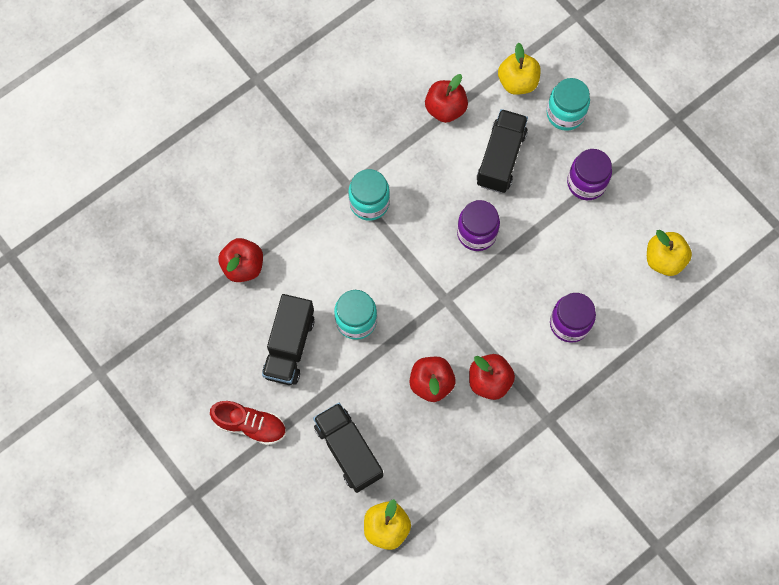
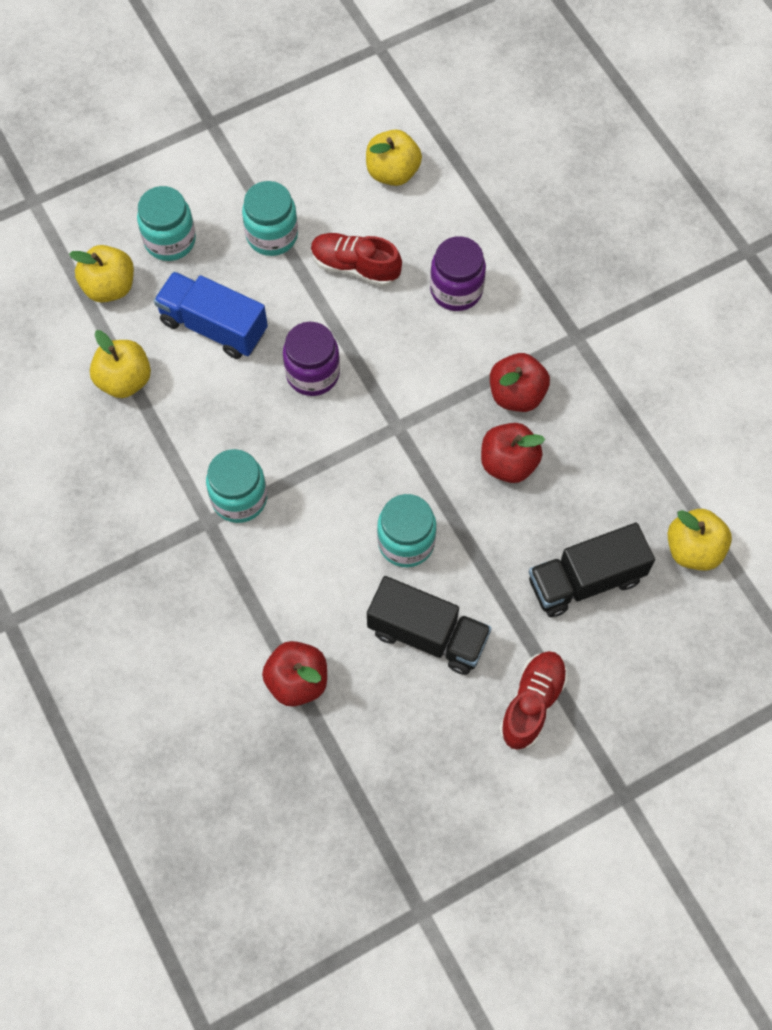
camera: 80 degrees left, 5 degrees down
red apple [425,74,468,123] -> yellow apple [90,330,151,398]
black truck [477,109,528,193] -> blue truck [154,272,268,359]
purple jar [567,149,612,200] -> turquoise jar [242,181,298,256]
none -> red shoe [311,233,402,287]

